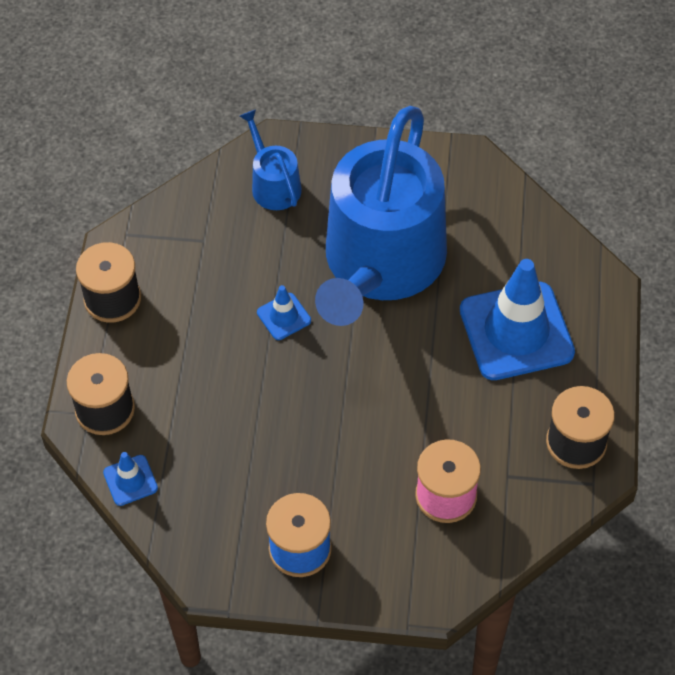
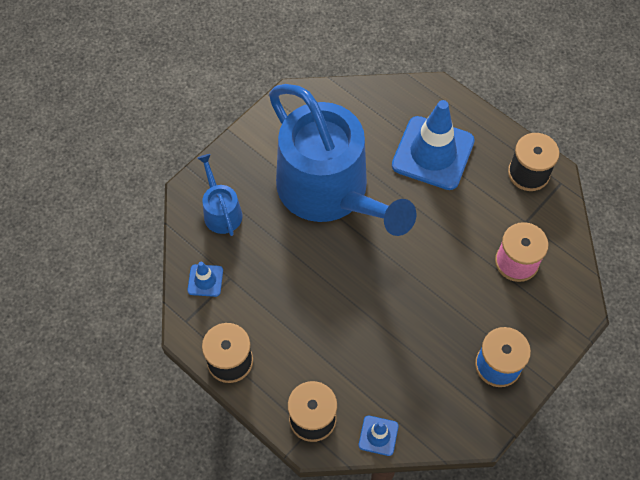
camera: 55 degrees left, 5 degrees up
blue watering can [240,110,302,210] -> blue watering can turned 60 degrees clockwise [197,154,242,236]
blue traffic cone [257,285,311,340] -> blue traffic cone moved to [188,262,223,297]

